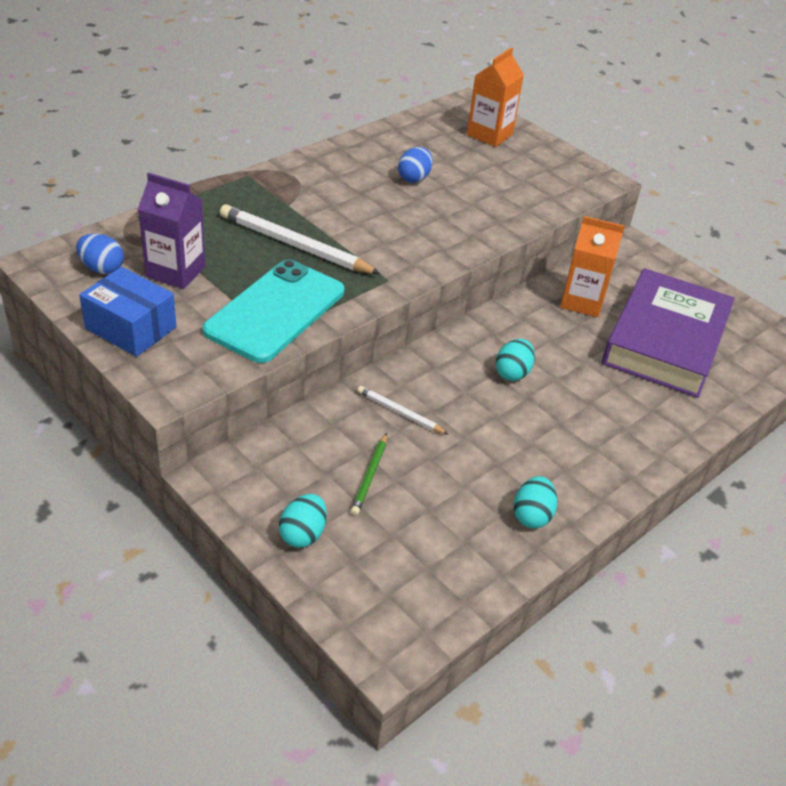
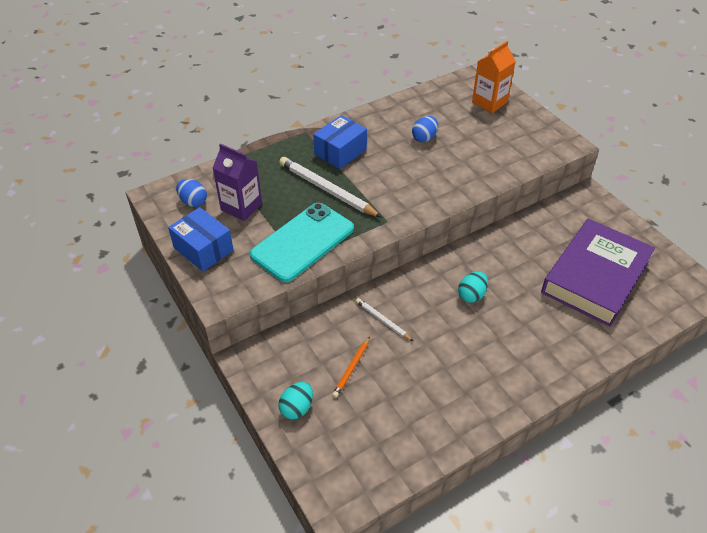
camera: 15 degrees right, 5 degrees up
green pencil [351,433,387,516] -> orange pencil [332,336,370,398]
turquoise egg [513,476,557,528] -> none
orange carton [560,216,625,317] -> none
none -> blue box [313,115,367,169]

